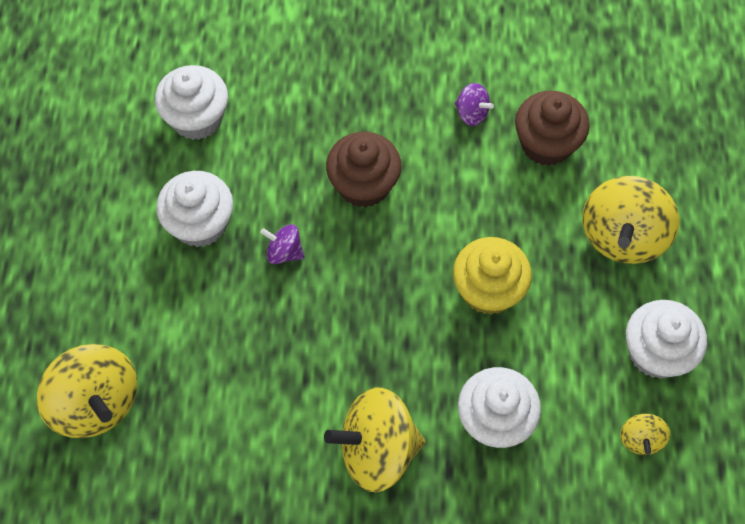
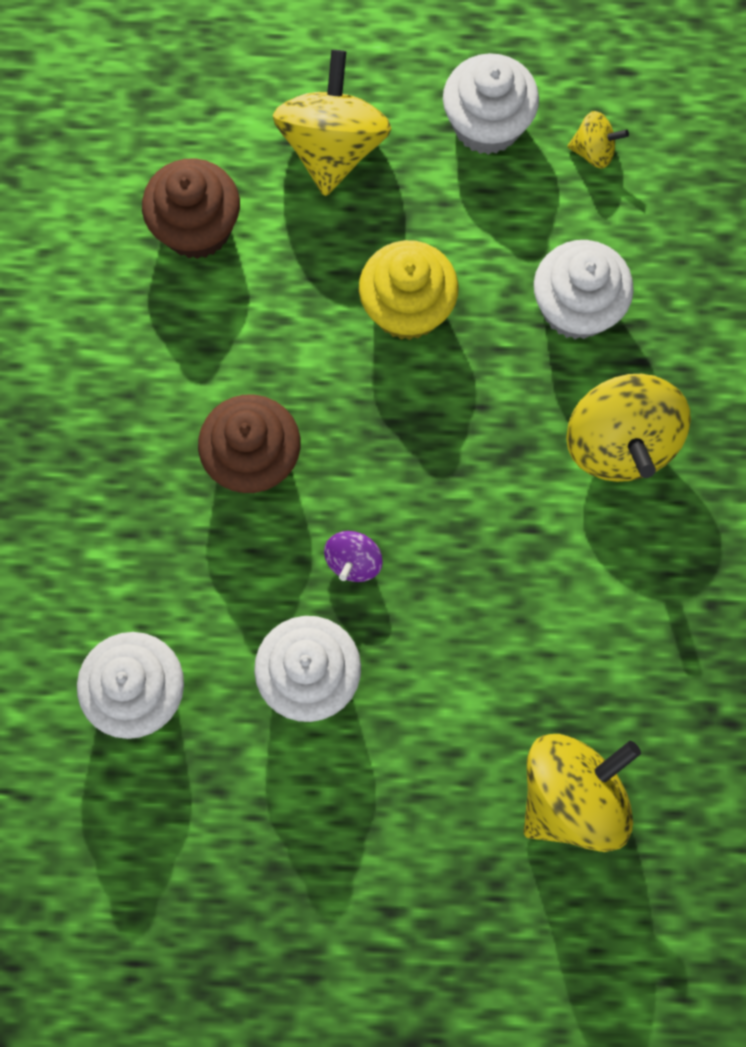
camera: 90 degrees left, 10 degrees up
purple spinning top [455,83,494,126] -> none
yellow spinning top [582,176,679,264] -> yellow spinning top turned 105 degrees counterclockwise [273,50,391,196]

